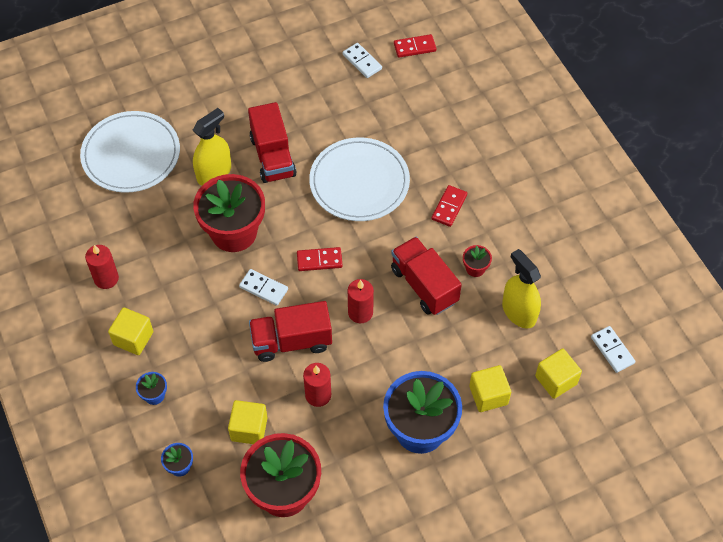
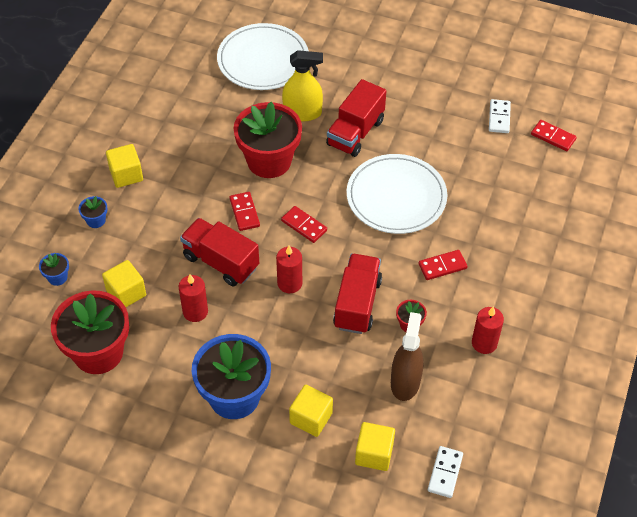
camera: 45 degrees right, 5 degrees down
red candle [85,245,119,289] -> red candle moved to [472,307,504,354]
white domino [239,269,288,306] -> red domino [229,192,260,231]
yellow spray bottle [502,249,541,329] -> brown spray bottle [391,312,424,401]

